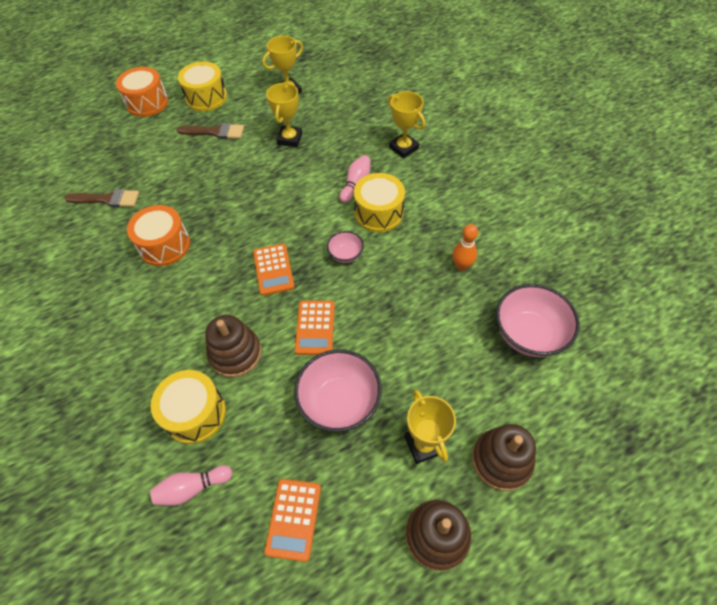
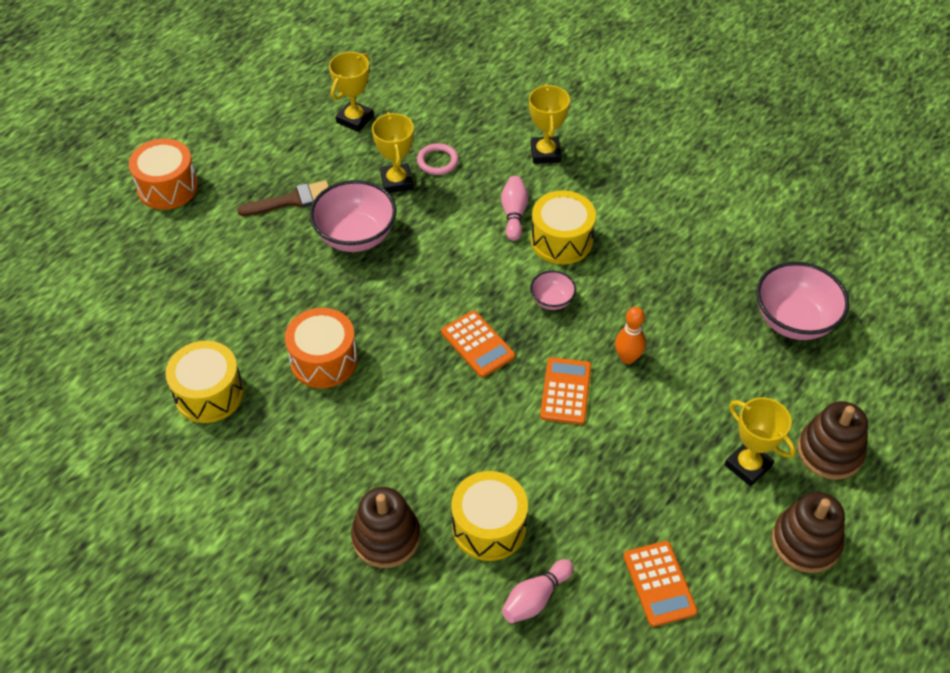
camera: 25 degrees left, 5 degrees down
brown brush [65,189,139,207] -> none
yellow drum [178,61,227,111] -> yellow drum moved to [165,341,244,423]
brown stacking toy [205,315,262,378] -> brown stacking toy moved to [351,487,420,568]
pink bowl [294,349,382,432] -> pink bowl moved to [309,180,396,252]
orange calculator [295,301,335,355] -> orange calculator turned 150 degrees counterclockwise [540,357,591,425]
yellow trophy [388,91,425,159] -> yellow trophy turned 60 degrees clockwise [529,84,570,164]
orange bowling pin [452,224,478,271] -> orange bowling pin moved to [615,307,646,364]
none -> pink ring [417,143,459,175]

